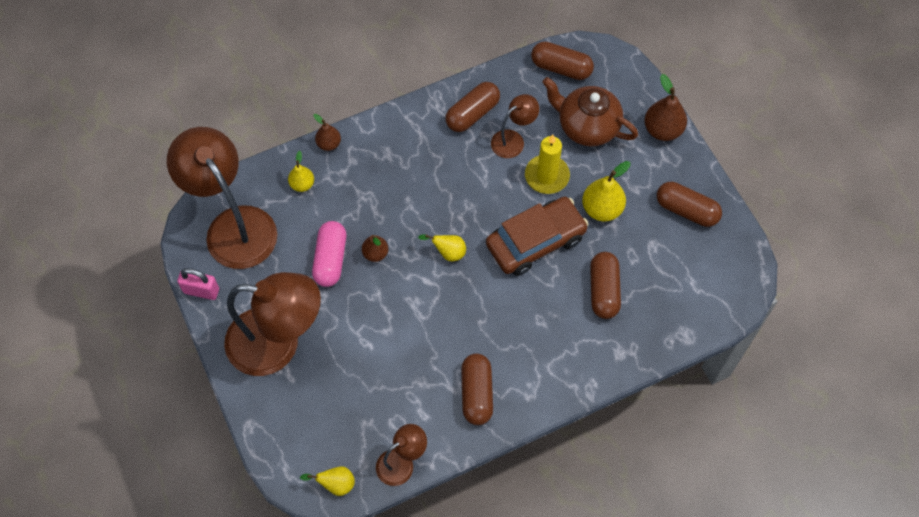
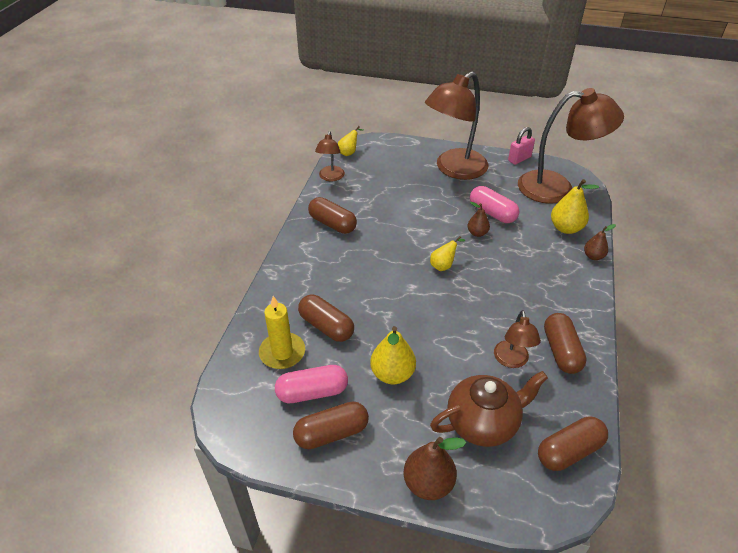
camera: 130 degrees right, 20 degrees down
yellow pear [288,151,314,192] -> yellow pear [551,179,599,234], size x1.64
brown car [486,197,588,276] -> none
yellow candle [525,135,570,194] -> yellow candle moved to [259,296,305,369]
none -> pink capsule [275,365,348,403]

